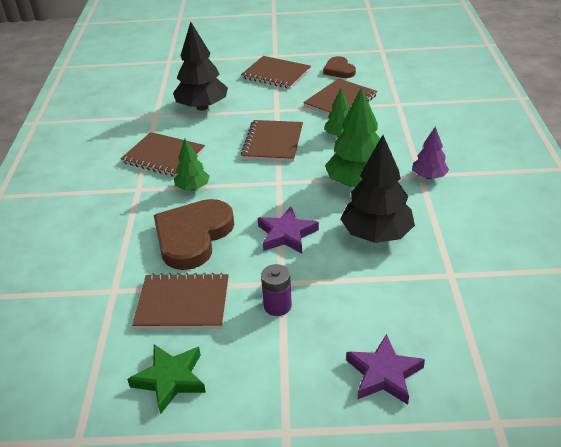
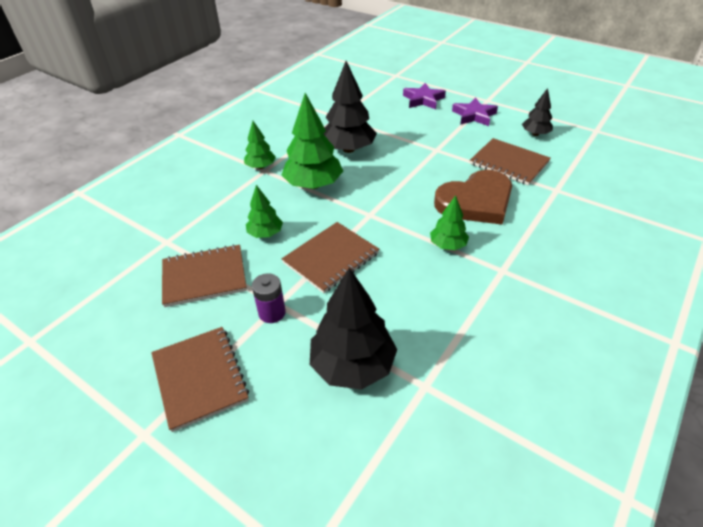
camera: 145 degrees left, 5 degrees up
brown notebook [121,132,205,177] -> none
green star [127,344,206,415] -> black tree [522,88,553,136]
purple star [258,206,319,254] -> purple star moved to [452,97,498,126]
purple battery [261,264,292,316] -> purple battery moved to [252,273,286,323]
brown heart [323,56,356,78] -> none
purple tree [412,127,449,179] -> green tree [244,121,276,169]

